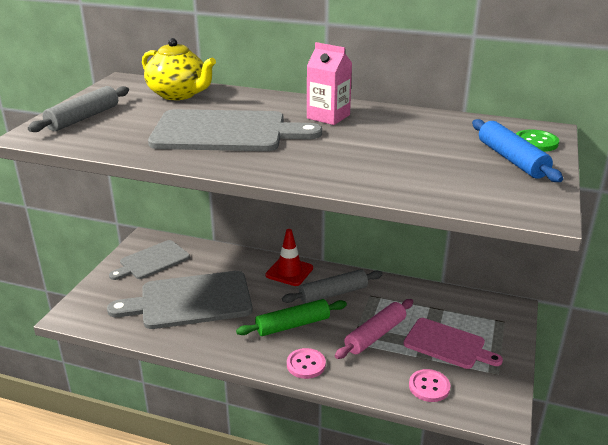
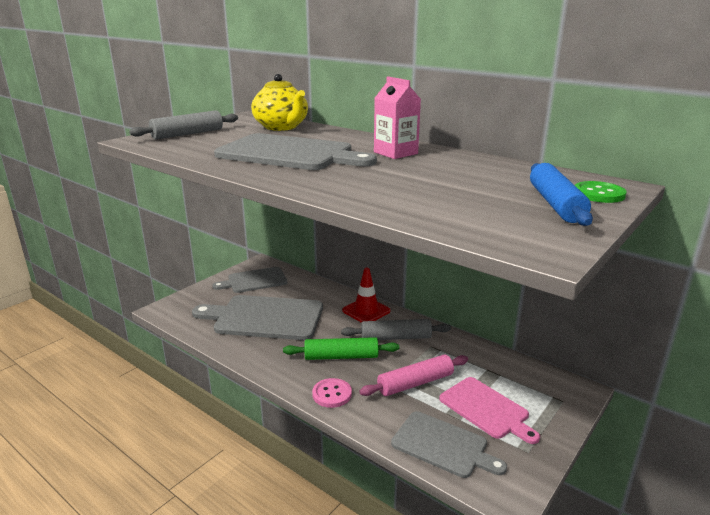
camera: 20 degrees right, 5 degrees down
pink button [409,369,450,402] -> grey cutting board [391,411,507,478]

